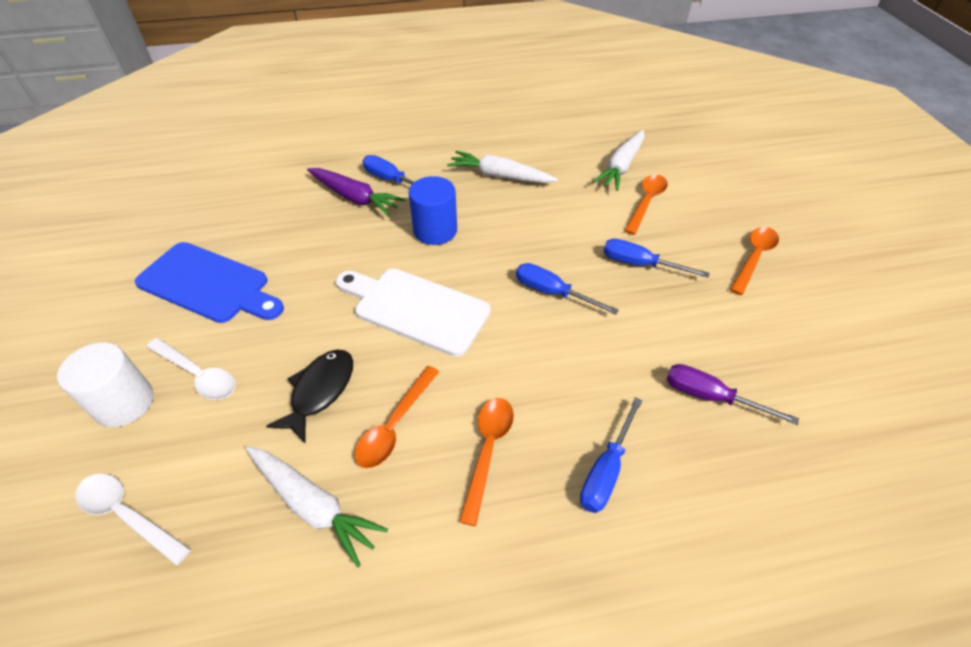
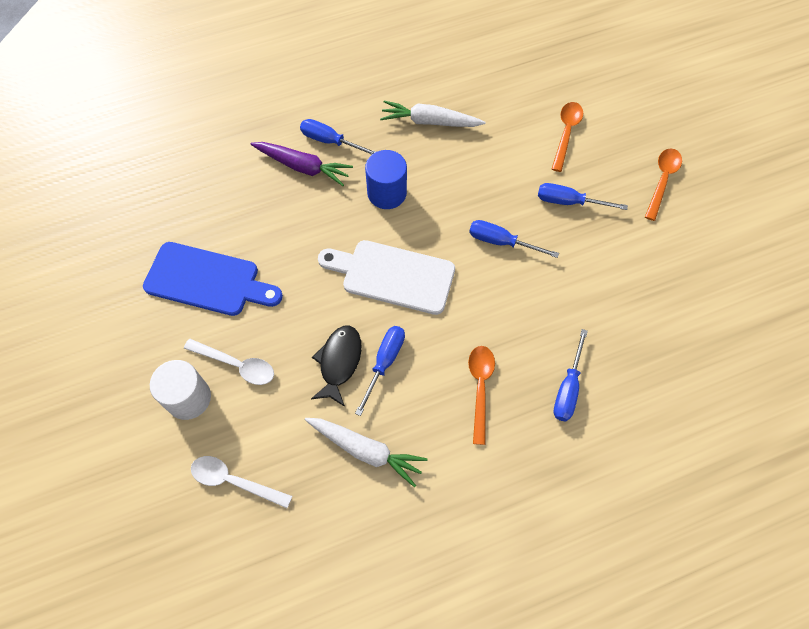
camera: 10 degrees left, 15 degrees up
orange spoon [355,366,439,468] -> none
white carrot [592,130,644,191] -> none
purple screwdriver [666,364,799,425] -> none
none -> blue screwdriver [355,326,405,416]

